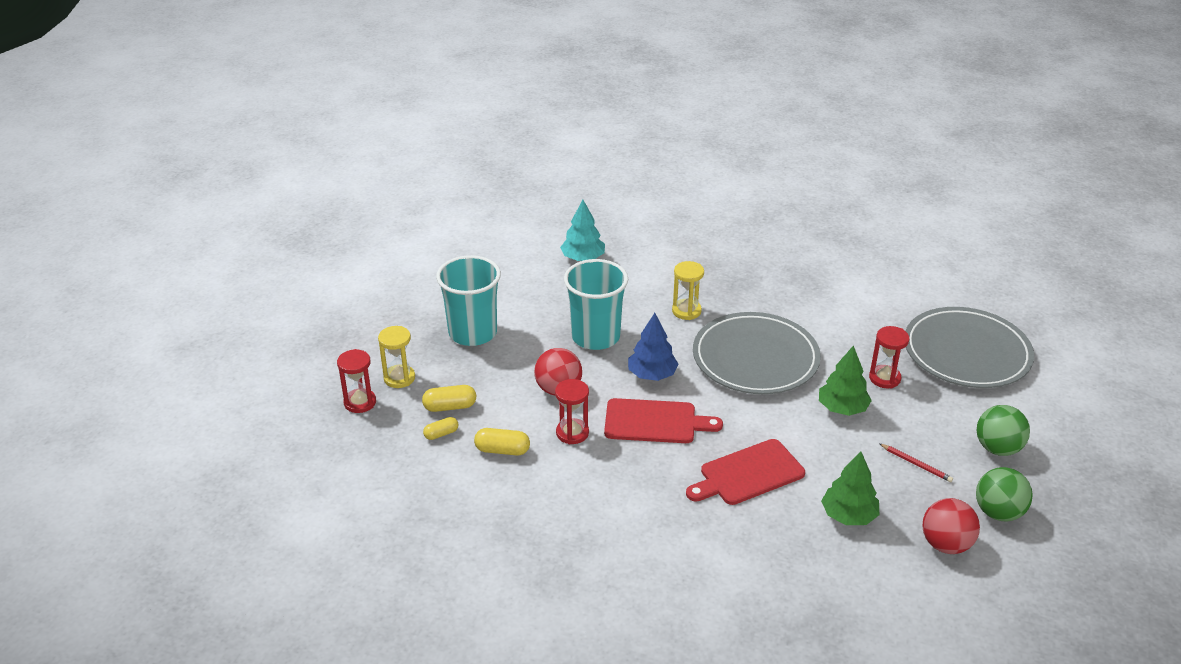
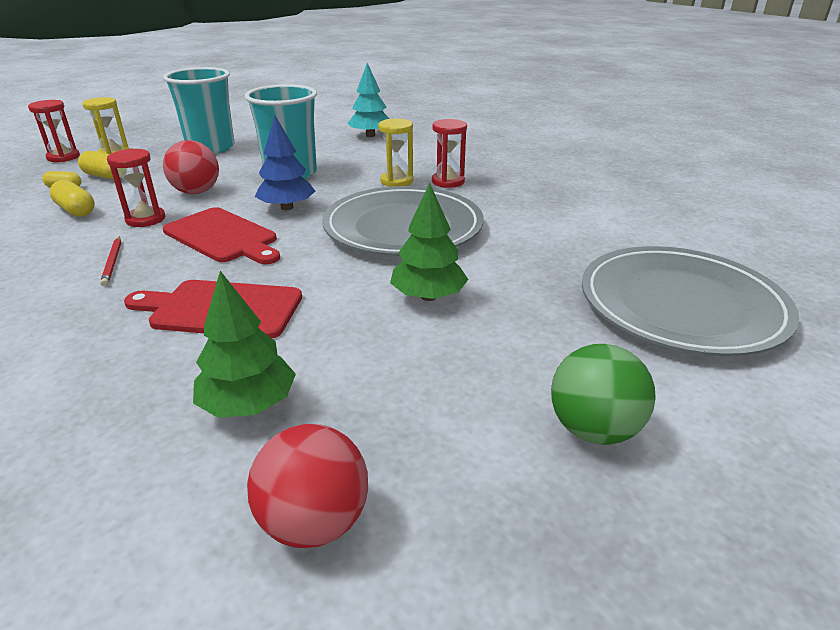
camera: 35 degrees right, 5 degrees down
red hourglass [869,326,909,389] -> red hourglass moved to [432,119,467,188]
red pencil [880,444,953,482] -> red pencil moved to [100,236,121,286]
green ball [976,467,1033,521] -> none

